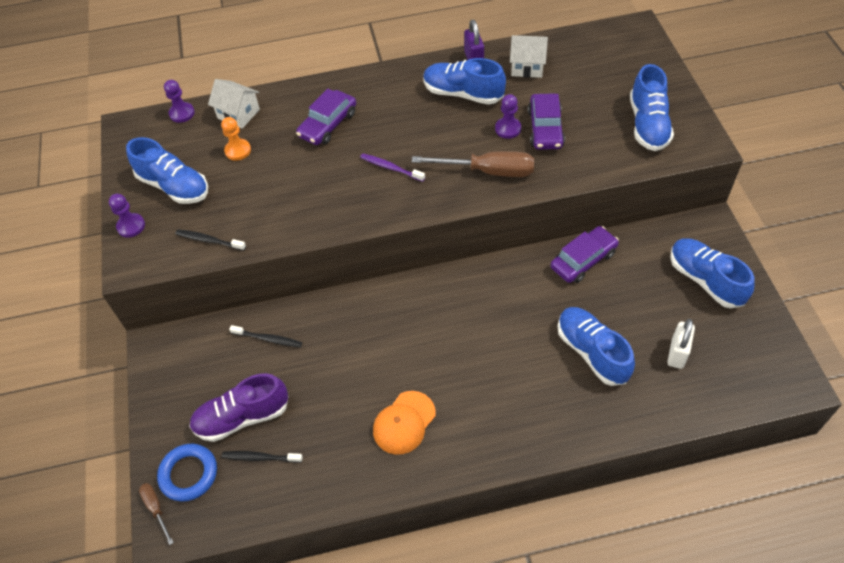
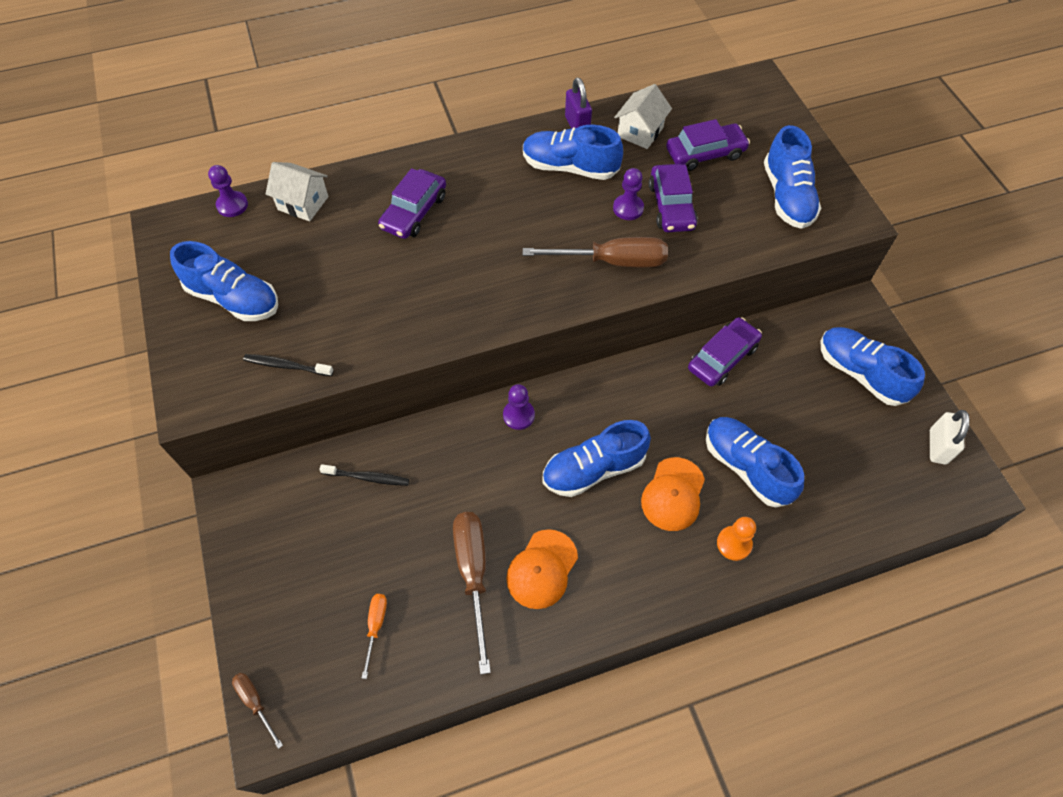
camera: 10 degrees left, 5 degrees up
purple pawn [109,194,145,238] -> purple pawn moved to [503,384,535,430]
blue ring [157,444,217,502] -> none
purple shoe [189,373,288,442] -> none
orange pawn [221,117,251,161] -> orange pawn moved to [717,517,756,561]
black toothbrush [221,451,303,463] -> orange screwdriver [362,594,387,679]
purple toothbrush [360,153,425,182] -> none
white house [510,35,548,78] -> white house turned 60 degrees counterclockwise [614,84,672,149]
white padlock [667,319,695,369] -> white padlock moved to [930,410,970,464]
none -> brown screwdriver [453,512,491,675]
none -> blue shoe [542,420,651,497]
none -> orange cap [641,457,705,531]
none -> purple car [666,119,750,171]

